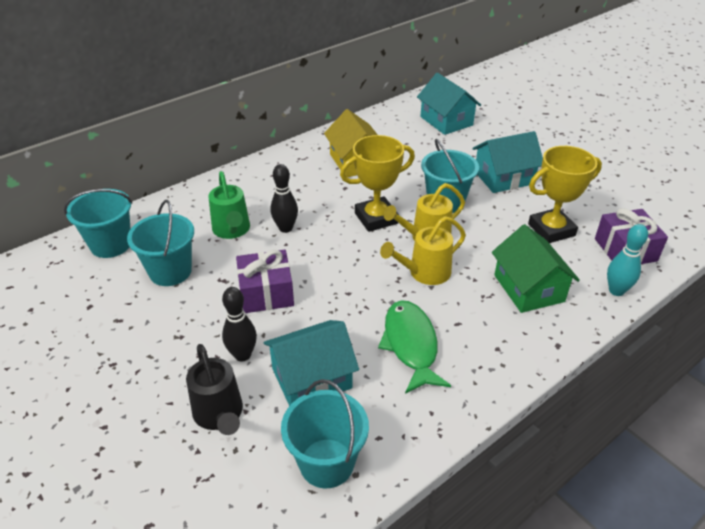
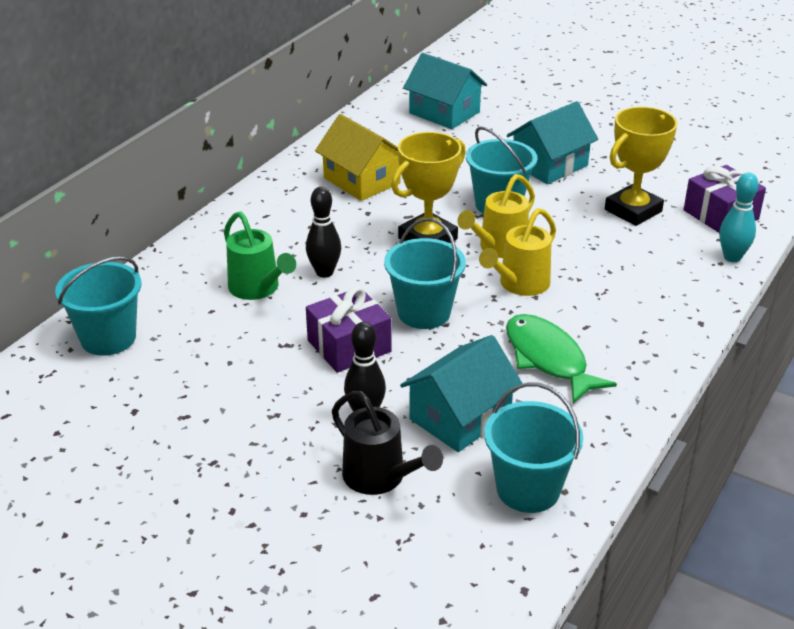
camera: 20 degrees left, 5 degrees down
turquoise bucket [127,200,194,286] -> turquoise bucket moved to [384,218,466,329]
green house [492,224,580,313] -> none

